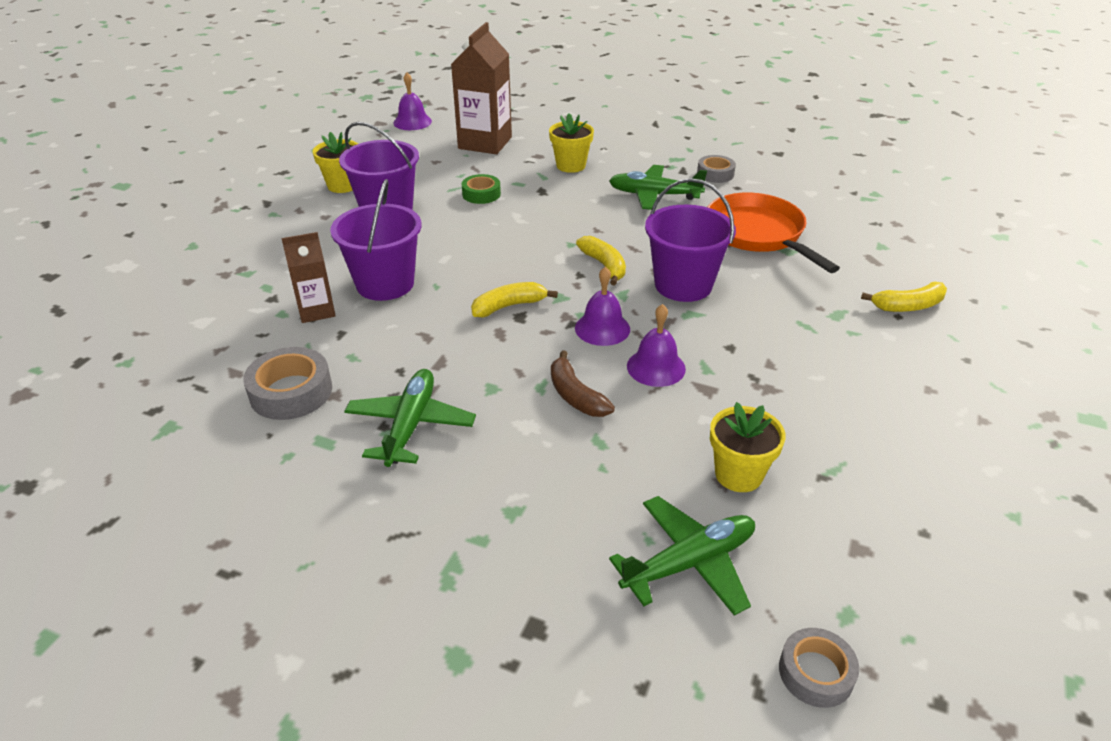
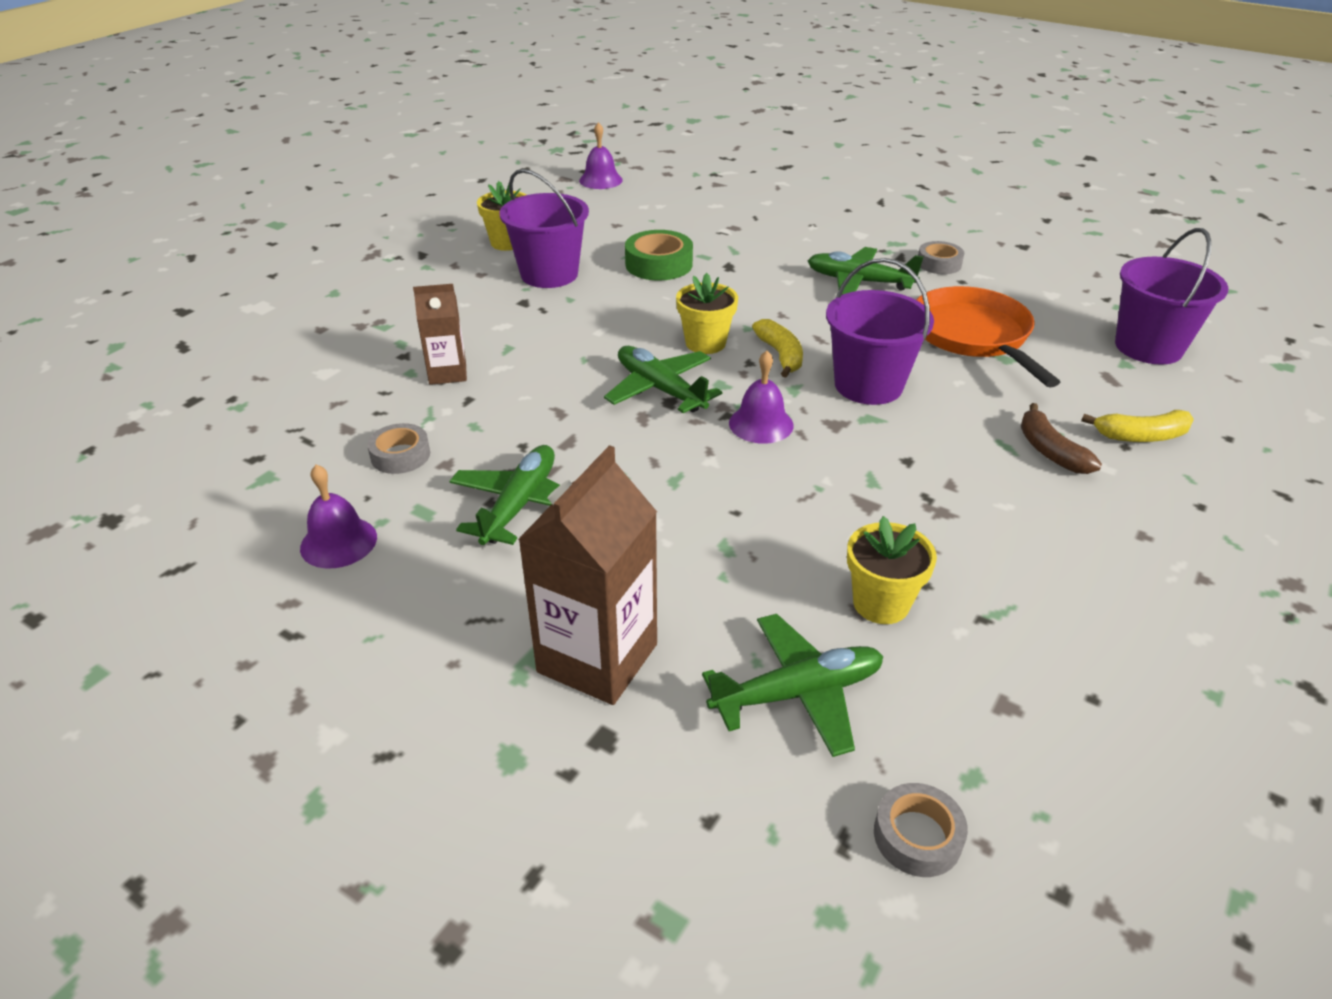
camera: 10 degrees right, 0 degrees up
grey tape [243,347,332,420] -> grey tape [367,423,430,474], size x0.65
purple bucket [330,179,422,301] -> purple bucket moved to [1115,228,1229,365]
brown carton [451,22,512,154] -> brown carton moved to [518,445,657,705]
green tape [462,174,501,204] -> green tape [625,230,693,281], size x1.53
yellow banana [471,282,558,317] -> green plane [604,346,722,413]
yellow flower pot [549,113,594,173] -> yellow flower pot moved to [676,273,738,354]
brown banana [551,350,615,417] -> brown banana moved to [1021,403,1102,474]
purple bell [627,304,686,387] -> purple bell moved to [300,464,377,568]

